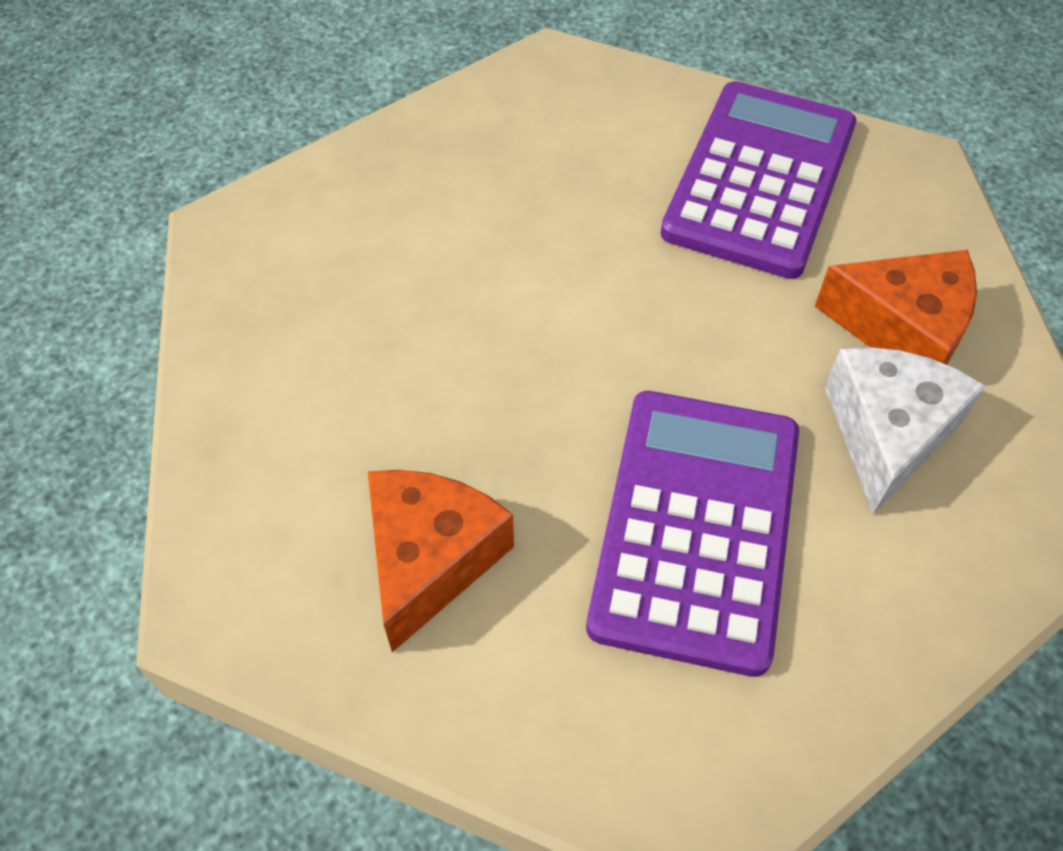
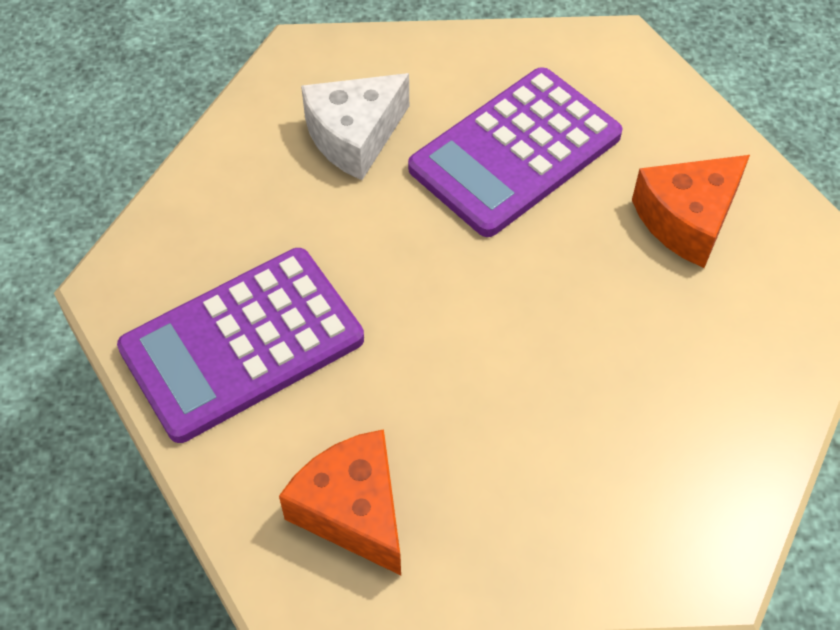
camera: 145 degrees left, 0 degrees up
orange cheese [815,250,977,365] -> orange cheese moved to [279,429,401,575]

